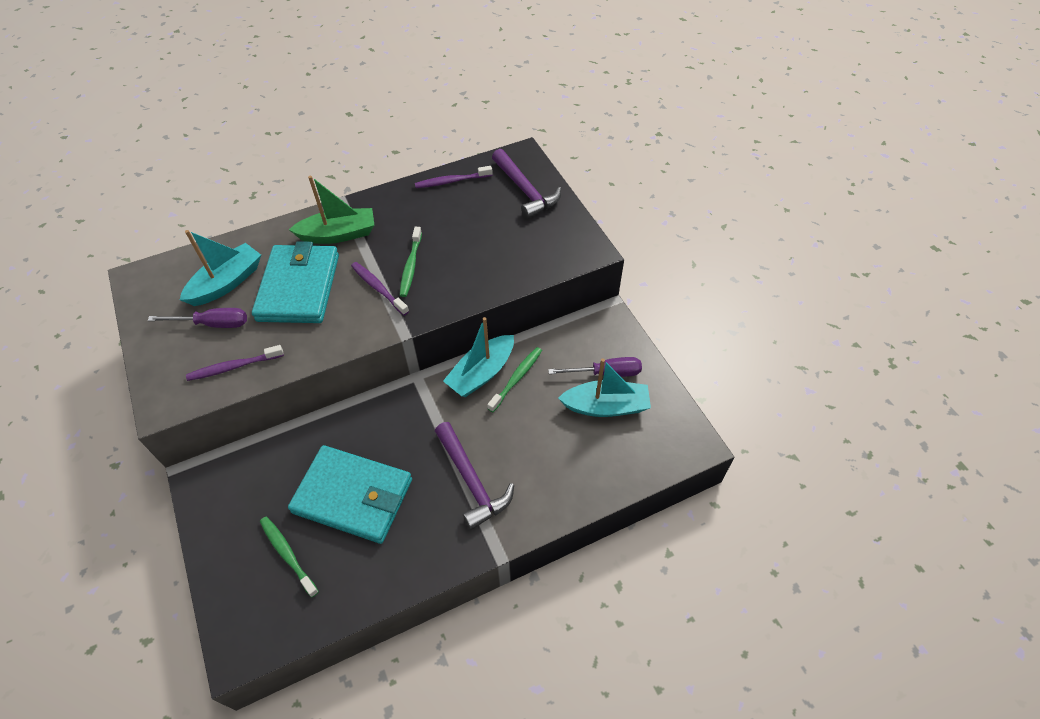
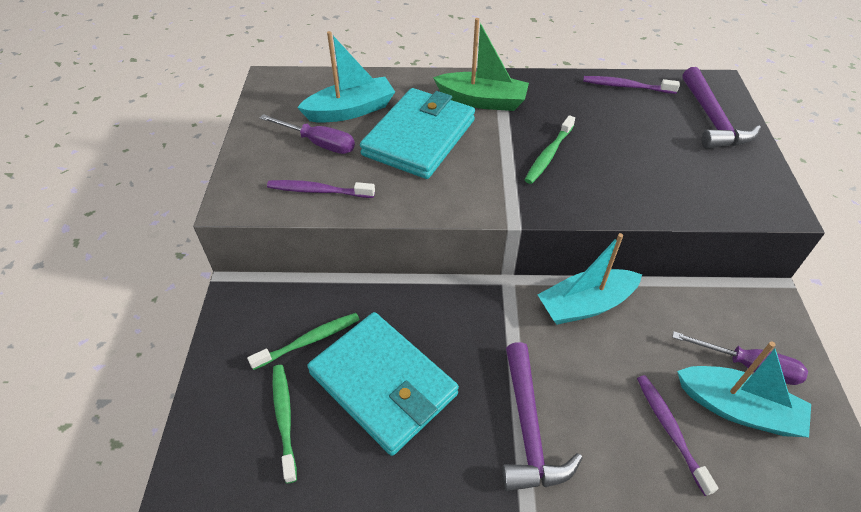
camera: 25 degrees right, 5 degrees down
purple toothbrush [351,262,409,316] -> purple toothbrush moved to [637,375,718,496]
green toothbrush [487,347,542,412] -> green toothbrush moved to [247,313,360,370]

